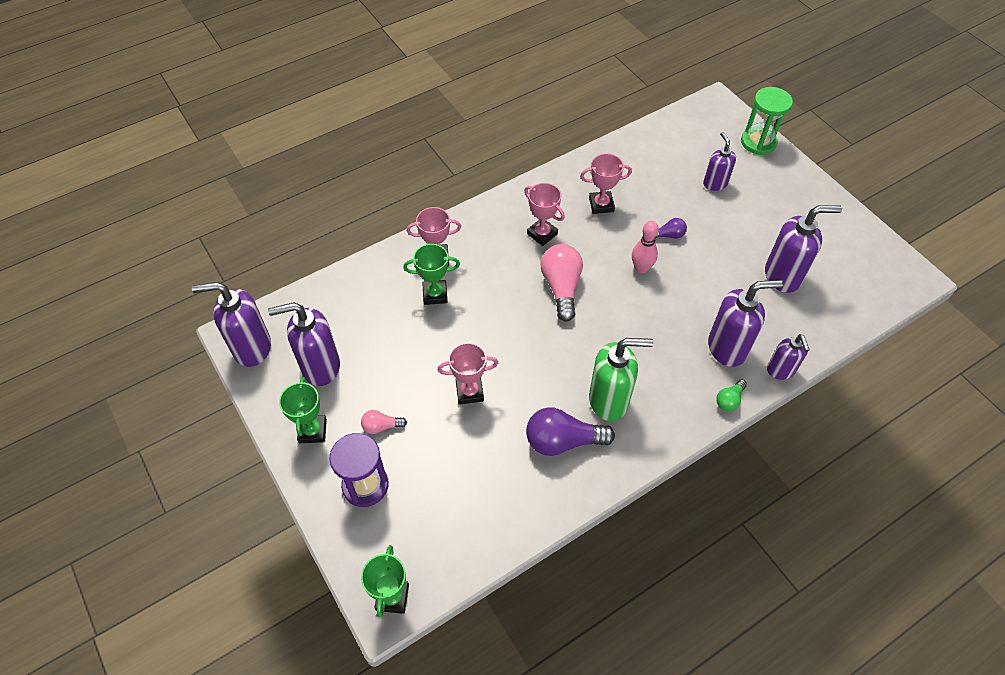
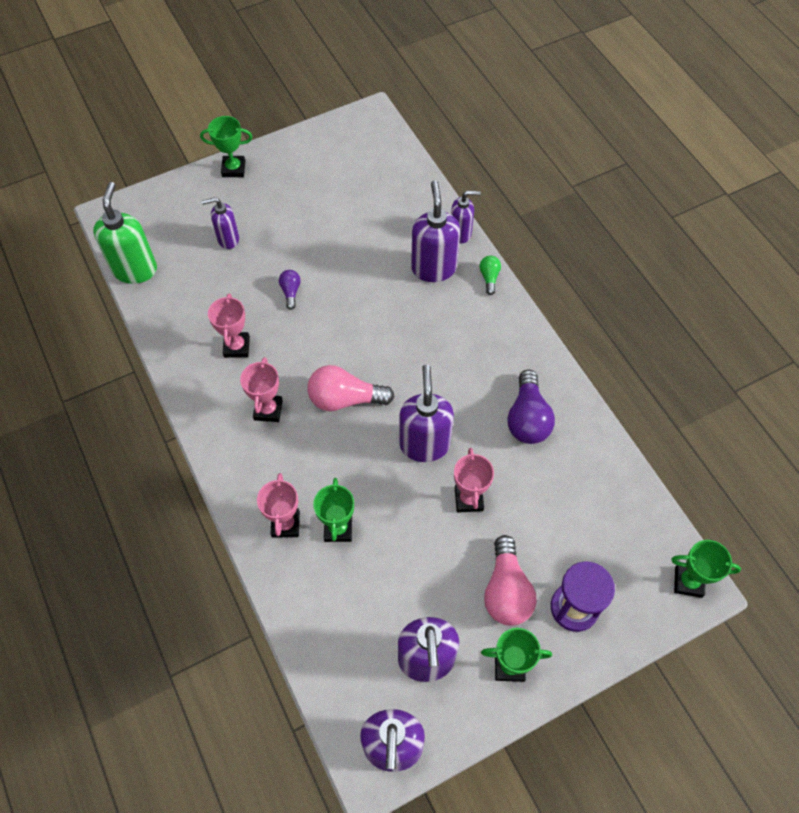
camera: 85 degrees left, 5 degrees up
pink light bulb [361,410,407,434] -> pink light bulb [484,535,536,626], size x1.96
pink trophy [524,183,565,246] -> pink trophy turned 45 degrees counterclockwise [240,357,283,422]
green soap dispenser [589,338,653,421] -> green soap dispenser moved to [93,182,157,284]
pink bowling pin [632,221,659,273] -> none
green light bulb [716,379,747,411] -> green light bulb turned 135 degrees counterclockwise [480,256,501,295]
green hourglass [741,87,793,155] -> none
purple soap dispenser [765,205,842,293] -> purple soap dispenser moved to [400,365,454,462]
none -> green trophy [200,116,253,177]

